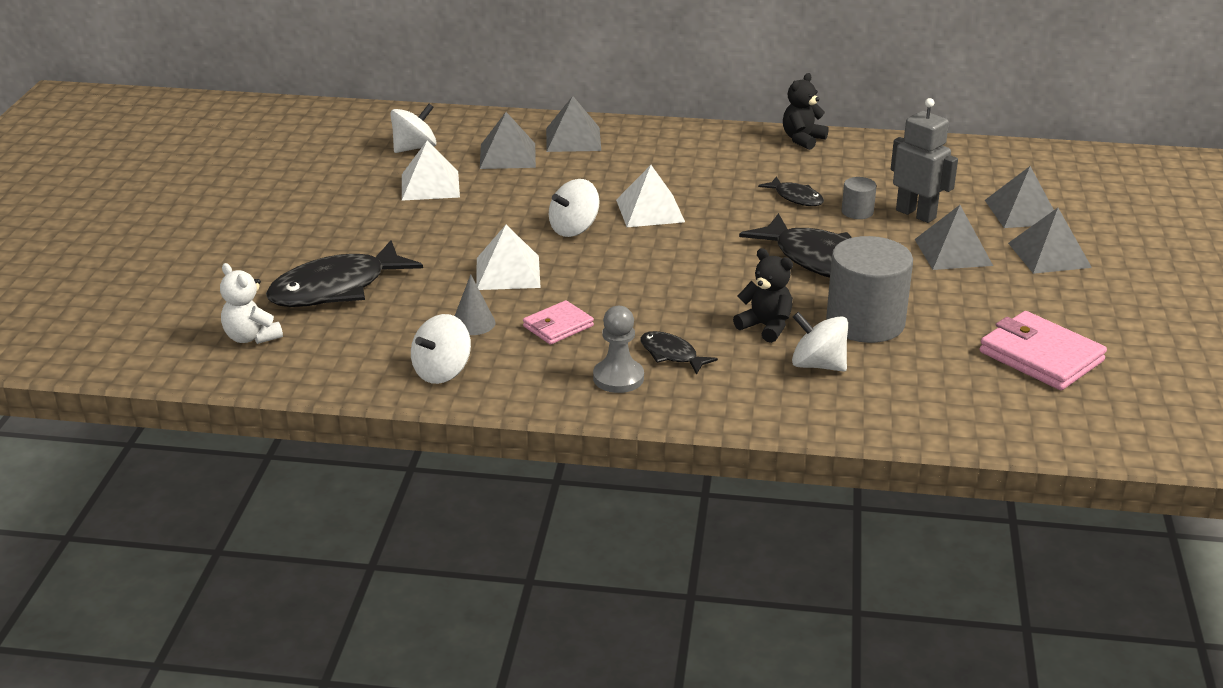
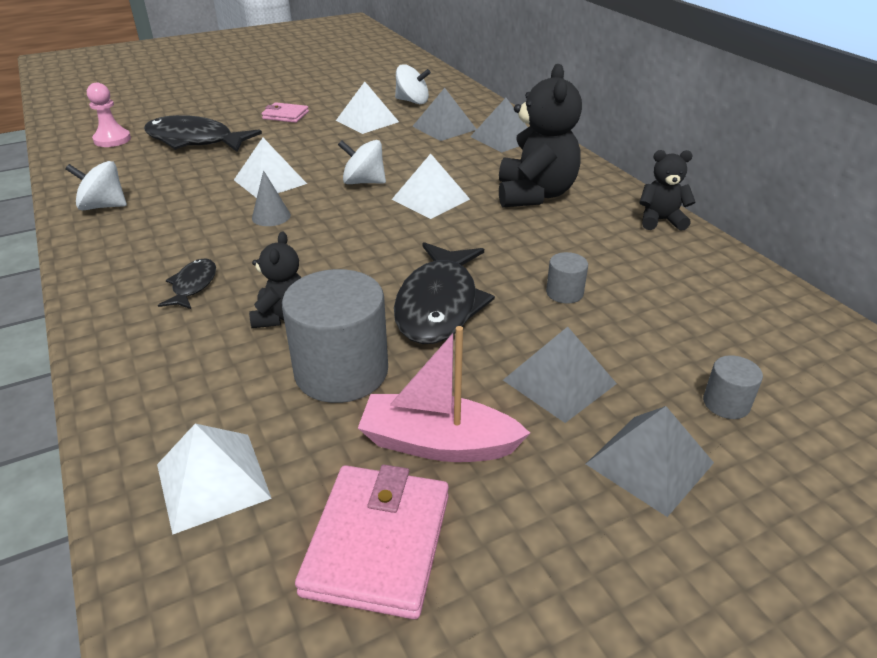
camera: 55 degrees right, 5 degrees up
white teddy bear [220,263,283,344] -> pink pawn [87,83,131,147]
grey cone [455,274,495,335] -> grey cone moved to [252,170,291,226]
pink wallet [523,300,594,345] -> pink wallet moved to [261,102,309,123]
grey pawn [593,306,644,393] -> none
black fish [758,176,824,206] -> none
white spinning top [792,312,848,372] -> none
grey robot [891,98,958,223] -> none
grey pyramid [985,166,1054,228] -> grey cylinder [703,355,763,419]
none -> white pyramid [157,424,272,535]
none -> pink boat [358,326,530,462]
none -> black teddy bear [499,64,582,208]

